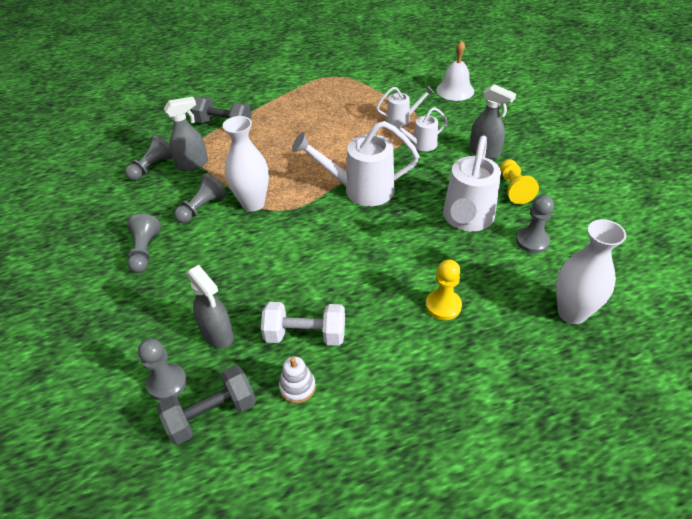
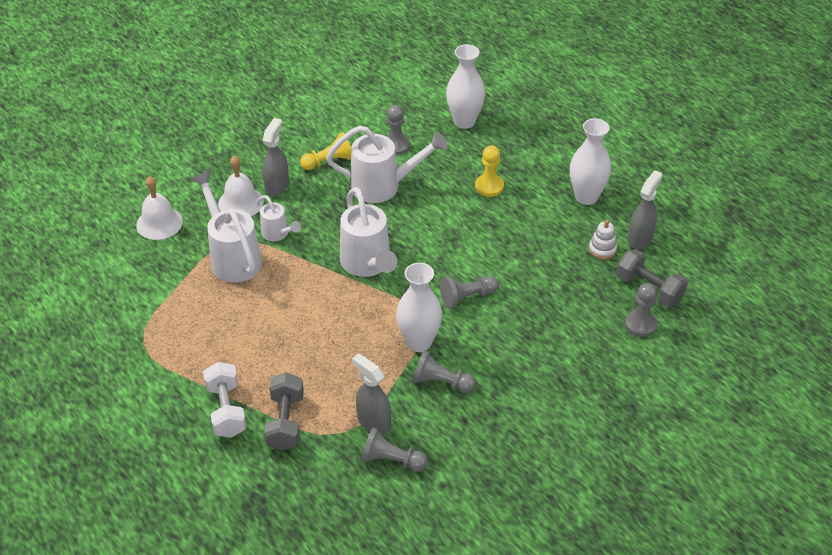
camera: 110 degrees left, 0 degrees up
grey pawn [127,214,161,273] -> grey pawn moved to [440,276,499,309]
grey spray bottle [186,265,234,349] -> grey spray bottle moved to [628,170,663,249]
white dumbbell [261,302,345,346] -> white dumbbell moved to [203,362,247,438]
white watering can [376,86,434,127] -> white watering can [191,171,262,283], size x1.83
none -> white bell [218,156,264,216]
none -> white vase [570,118,611,205]

